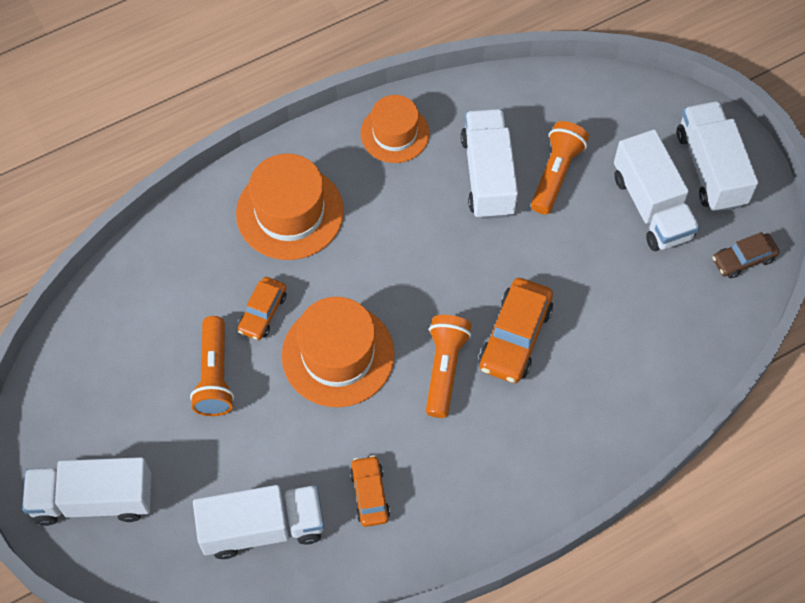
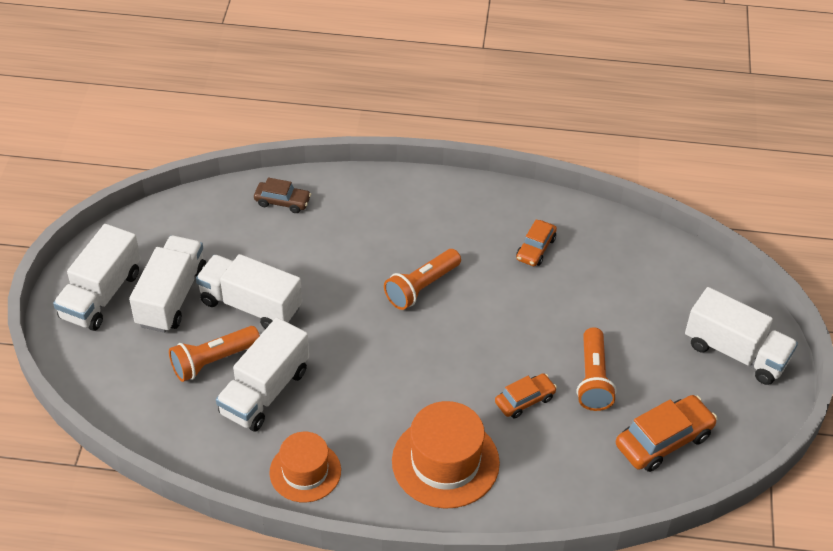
camera: 145 degrees left, 15 degrees down
orange flashlight [190,316,234,416] -> orange flashlight turned 150 degrees clockwise [577,327,616,411]
white truck [193,485,324,559] -> white truck moved to [196,254,302,329]
orange hat [282,297,395,407] -> none
orange car [479,278,553,383] -> orange car moved to [616,395,717,472]
brown car [712,232,779,278] -> brown car moved to [254,177,311,213]

